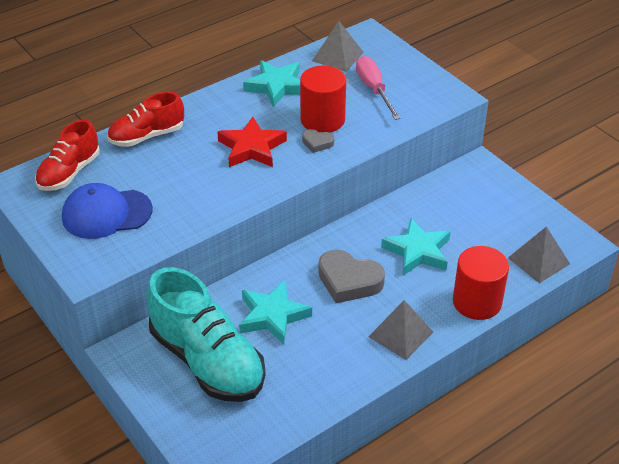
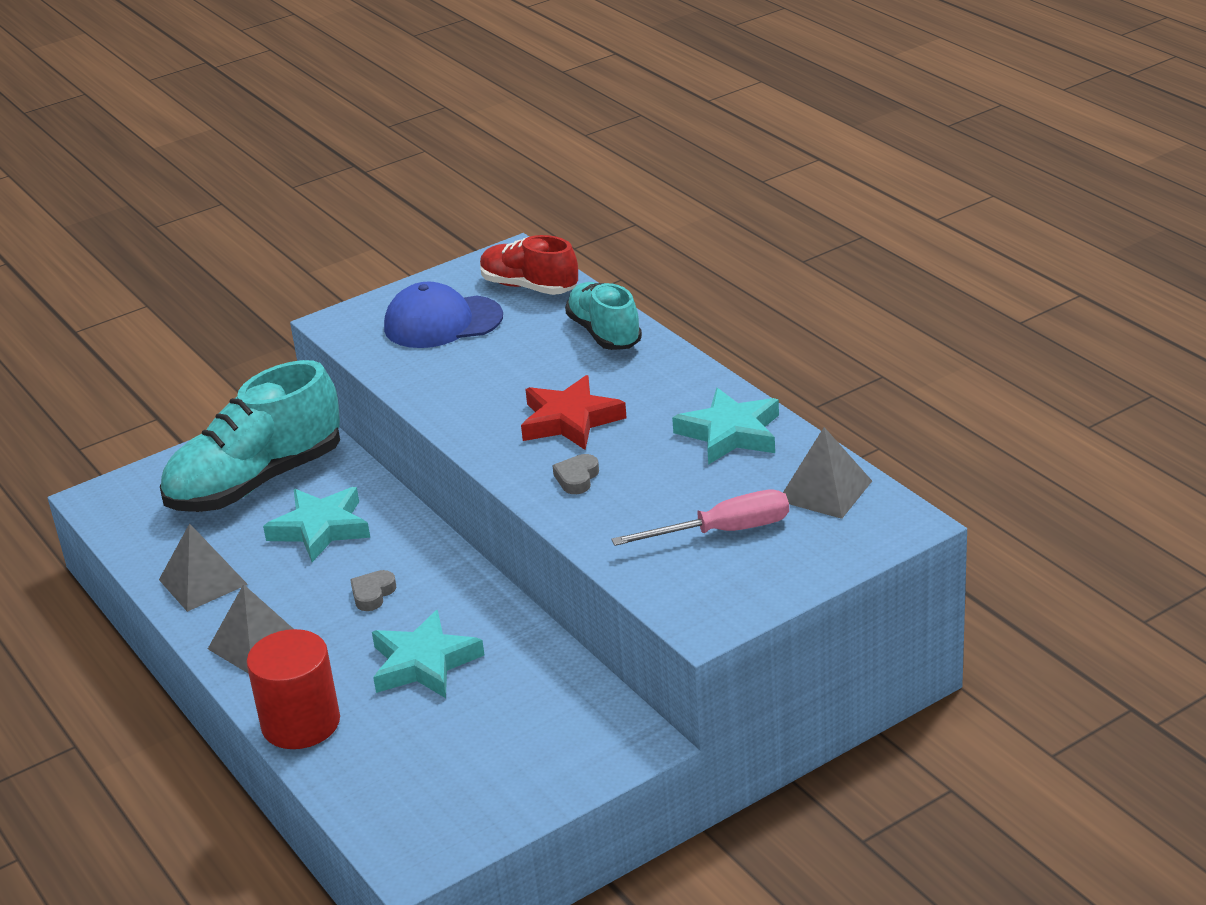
camera: 95 degrees right, 10 degrees down
blue cap [62,183,153,239] -> blue cap turned 90 degrees counterclockwise [384,281,503,348]
red shoe [107,92,184,147] -> turquoise shoe [565,282,642,350]
red cylinder [300,66,346,133] -> none
grey heart [319,250,385,303] -> grey heart [350,570,396,611], size x0.50
grey pyramid [508,226,570,283] -> grey pyramid moved to [159,523,248,612]

